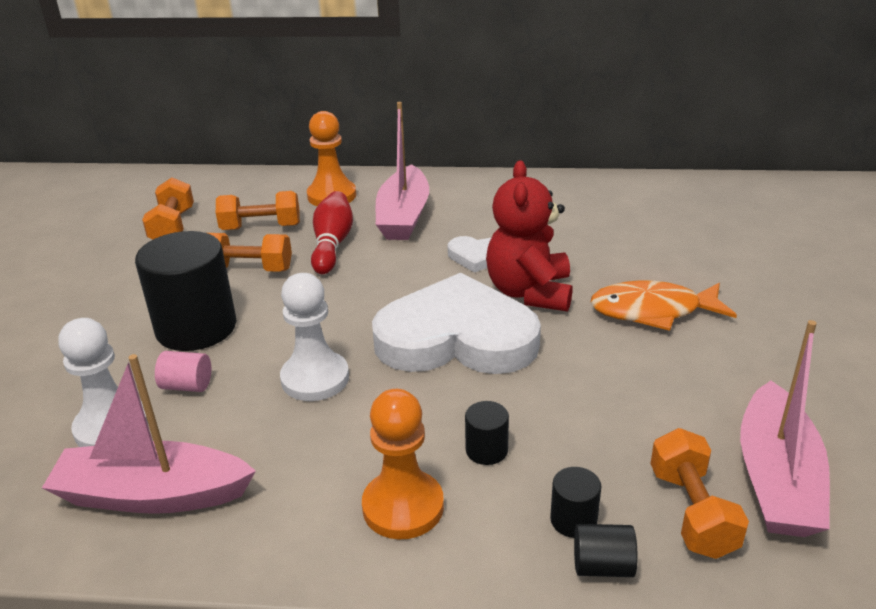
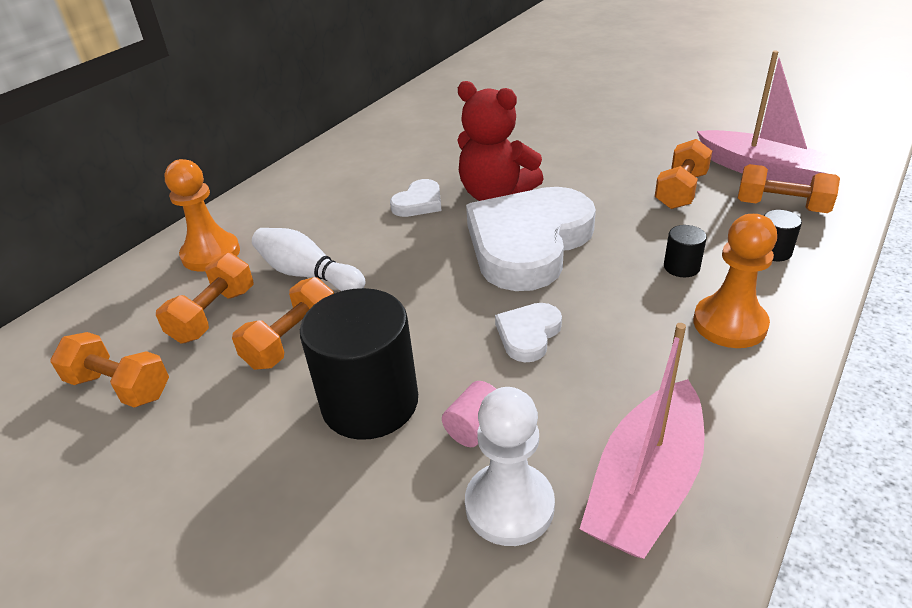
camera: 60 degrees left, 5 degrees up
white pawn [280,273,349,401] -> white heart [495,303,562,362]
red bowling pin [311,191,353,274] -> white bowling pin [252,228,365,291]
pink boat [376,102,429,240] -> none
black cylinder [574,524,638,577] -> none
orange fish [590,280,737,331] -> none
none -> orange dumbbell [655,139,712,209]

